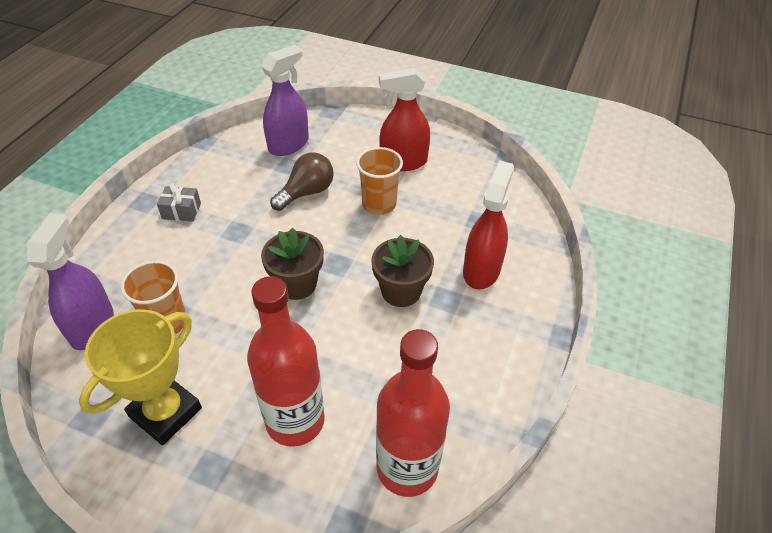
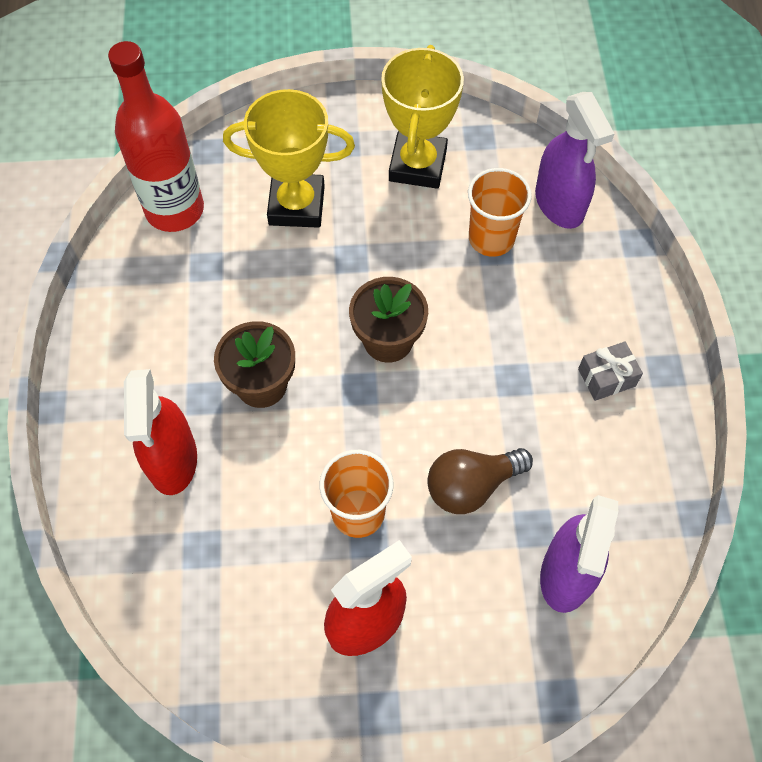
camera: 155 degrees right, 15 degrees up
red bottle [247,276,325,447] -> yellow trophy [223,89,355,228]
brown light bulb [270,152,334,211] -> brown light bulb turned 45 degrees clockwise [427,448,533,514]

